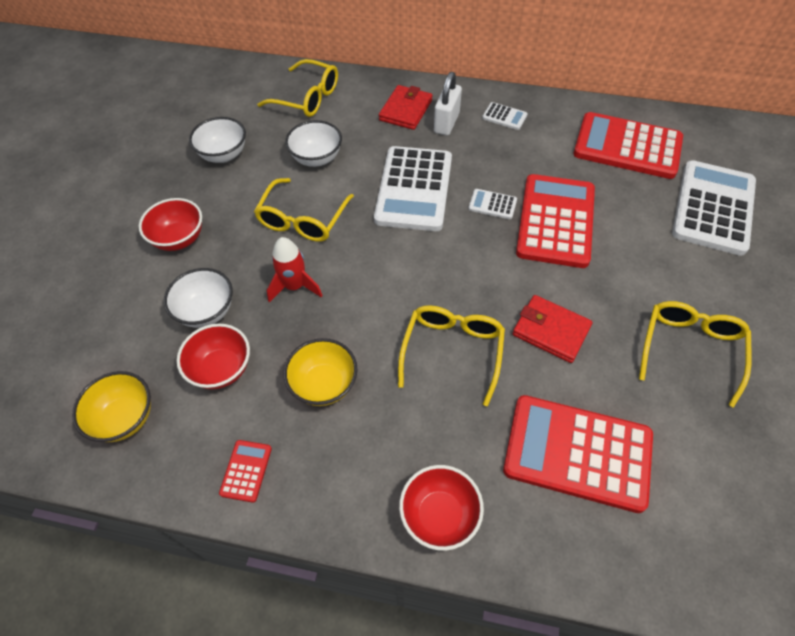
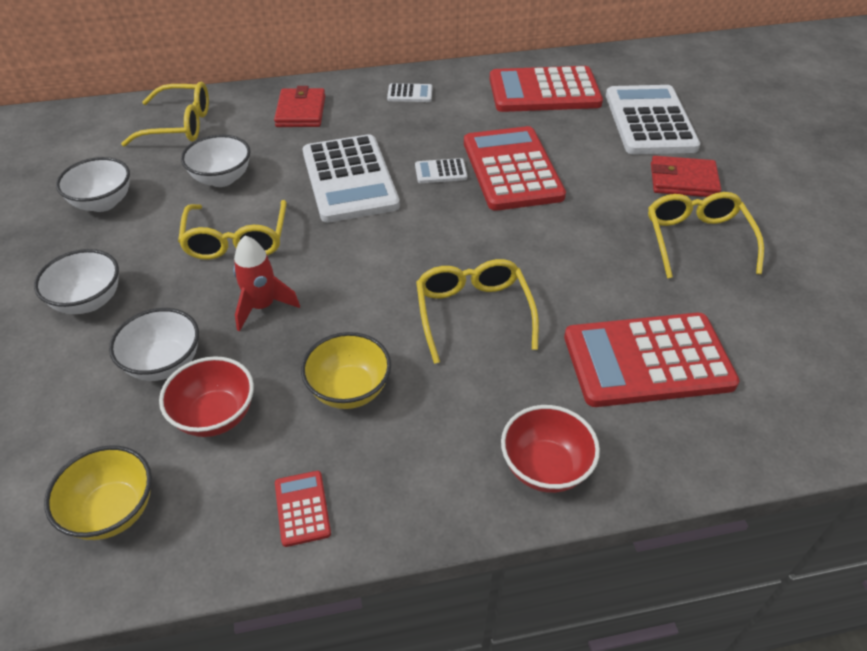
camera: 25 degrees left, 10 degrees down
red bowl [139,198,202,251] -> white bowl [34,249,119,314]
white padlock [434,72,462,136] -> none
red wallet [513,295,593,363] -> red wallet moved to [651,156,721,197]

